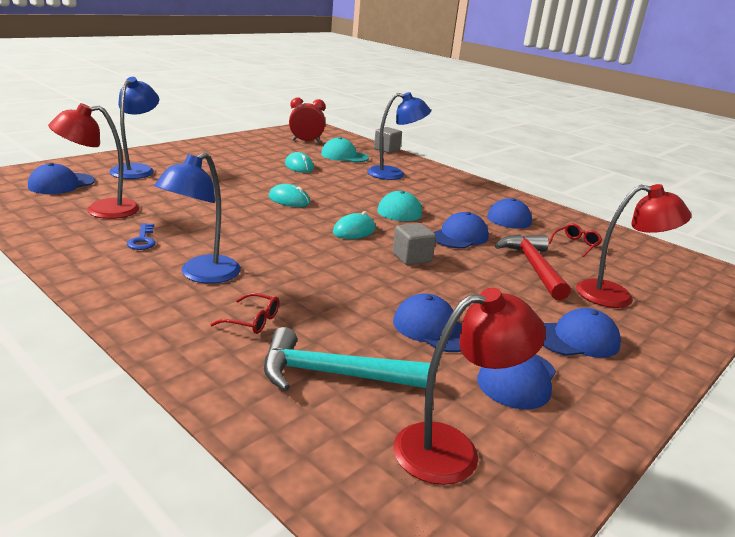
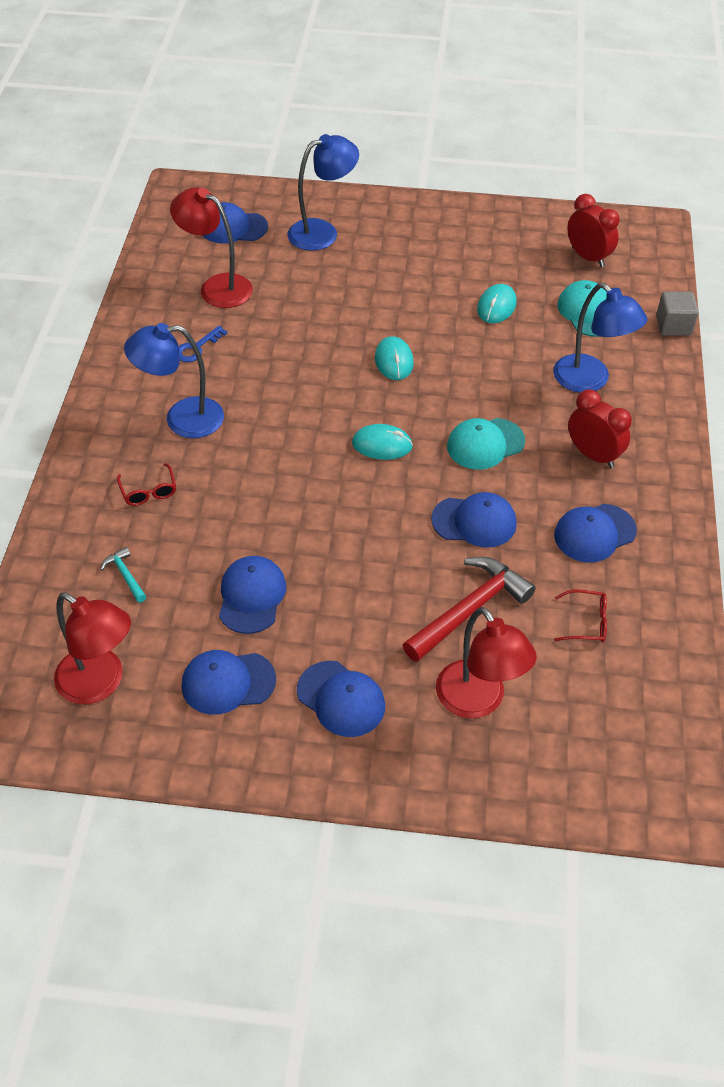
camera: 55 degrees right, 25 degrees up
turquoise hammer [264,327,430,391] -> turquoise hammer [100,547,147,602], size x0.46
grey cube [393,223,436,265] -> none
none -> red clock [568,389,632,468]

